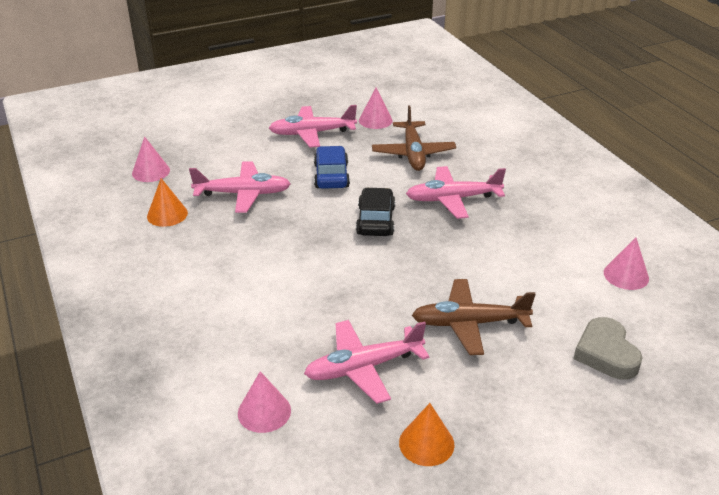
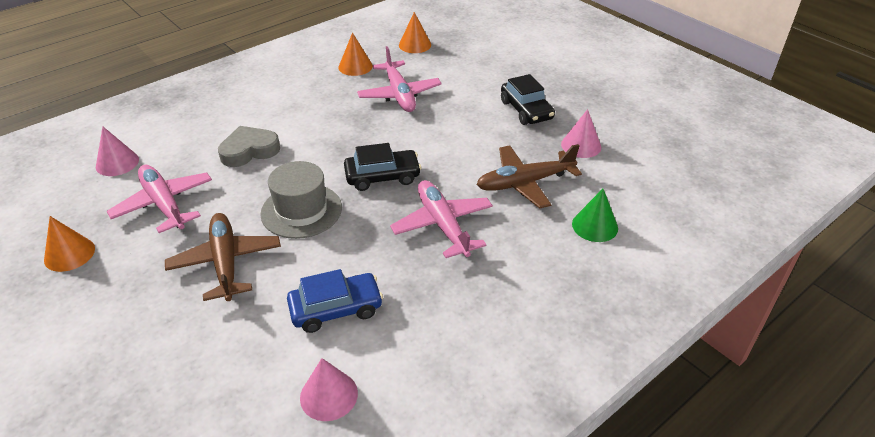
camera: 75 degrees right, 5 degrees up
pink cone [132,136,170,182] -> orange cone [399,12,431,53]
pink plane [269,105,357,148] -> black car [501,74,555,125]
blue car [314,146,350,189] -> blue car moved to [287,269,383,333]
grey heart [573,317,643,380] -> grey heart moved to [218,126,280,167]
none -> grey hat [260,161,342,239]
none -> green cone [572,189,618,242]

